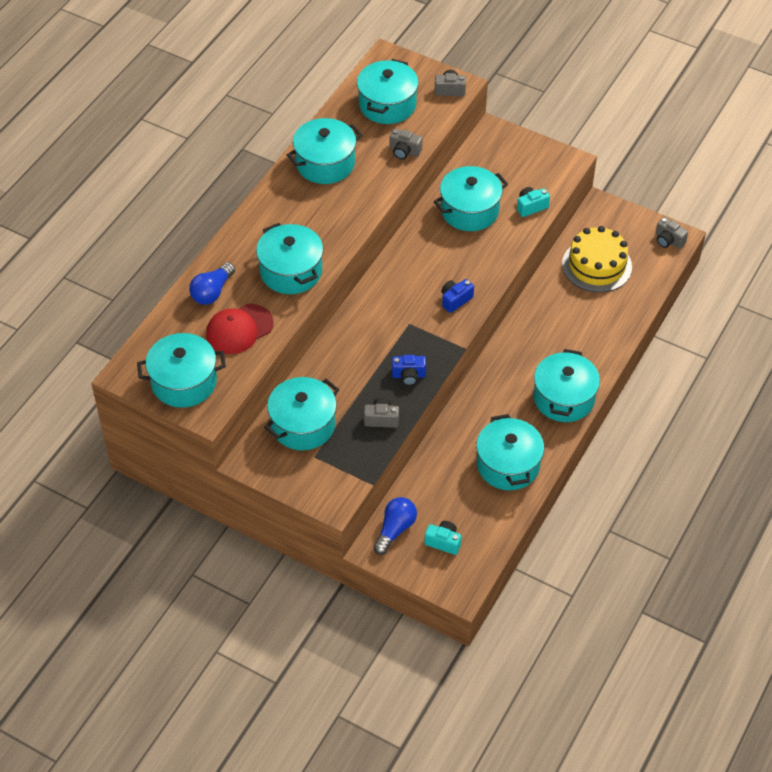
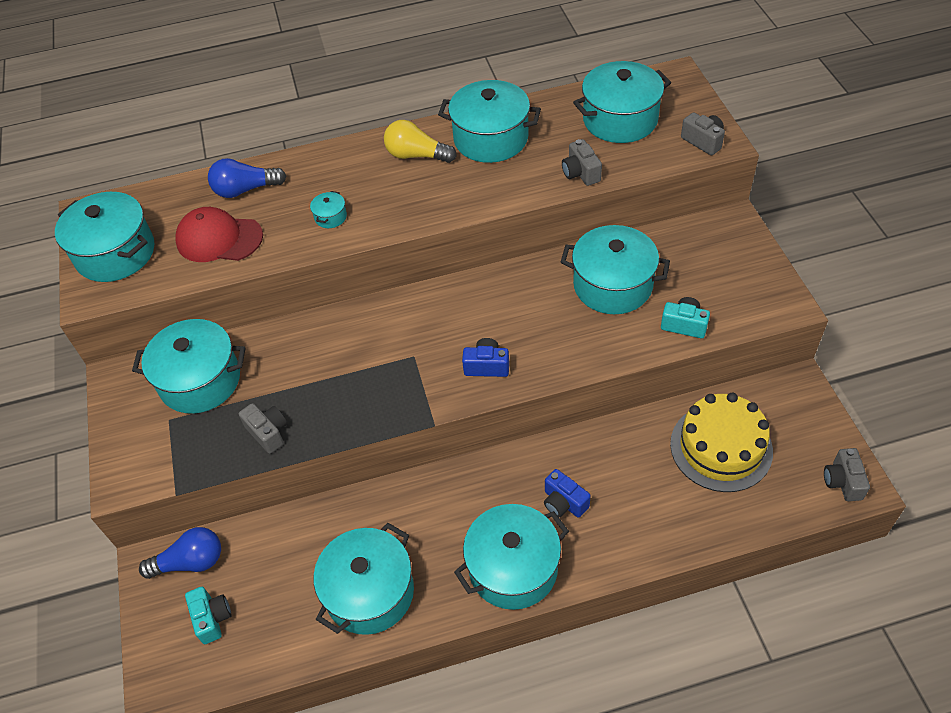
camera: 50 degrees right, 0 degrees up
turquoise pot [256,223,323,294] -> turquoise pot [310,191,347,228], size x0.41
blue camera [392,355,426,386] -> blue camera moved to [544,469,591,518]
none -> yellow light bulb [384,120,457,163]

